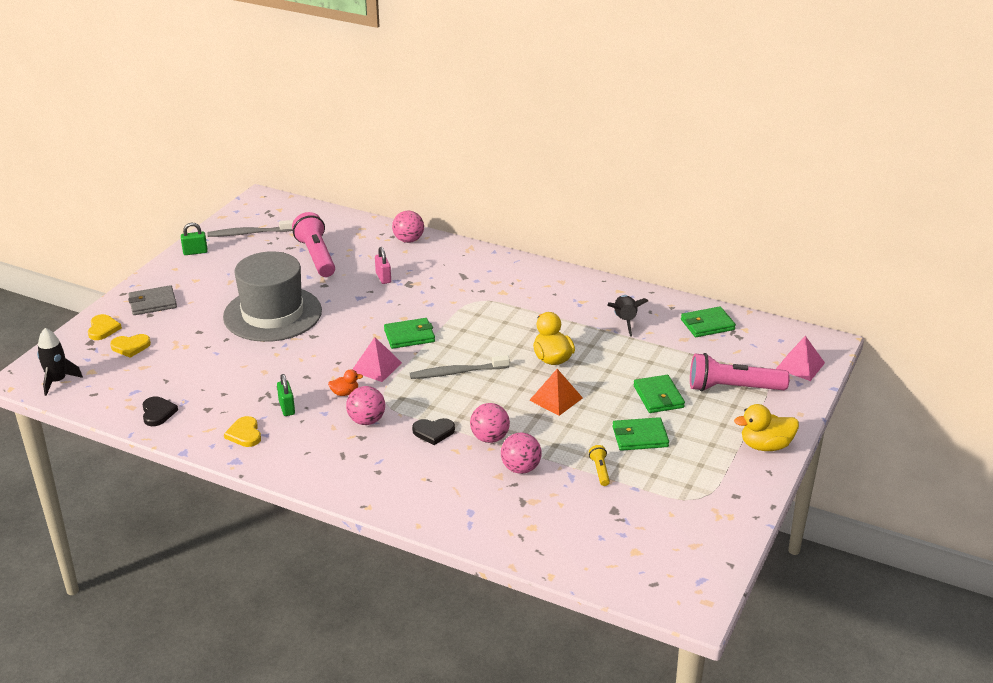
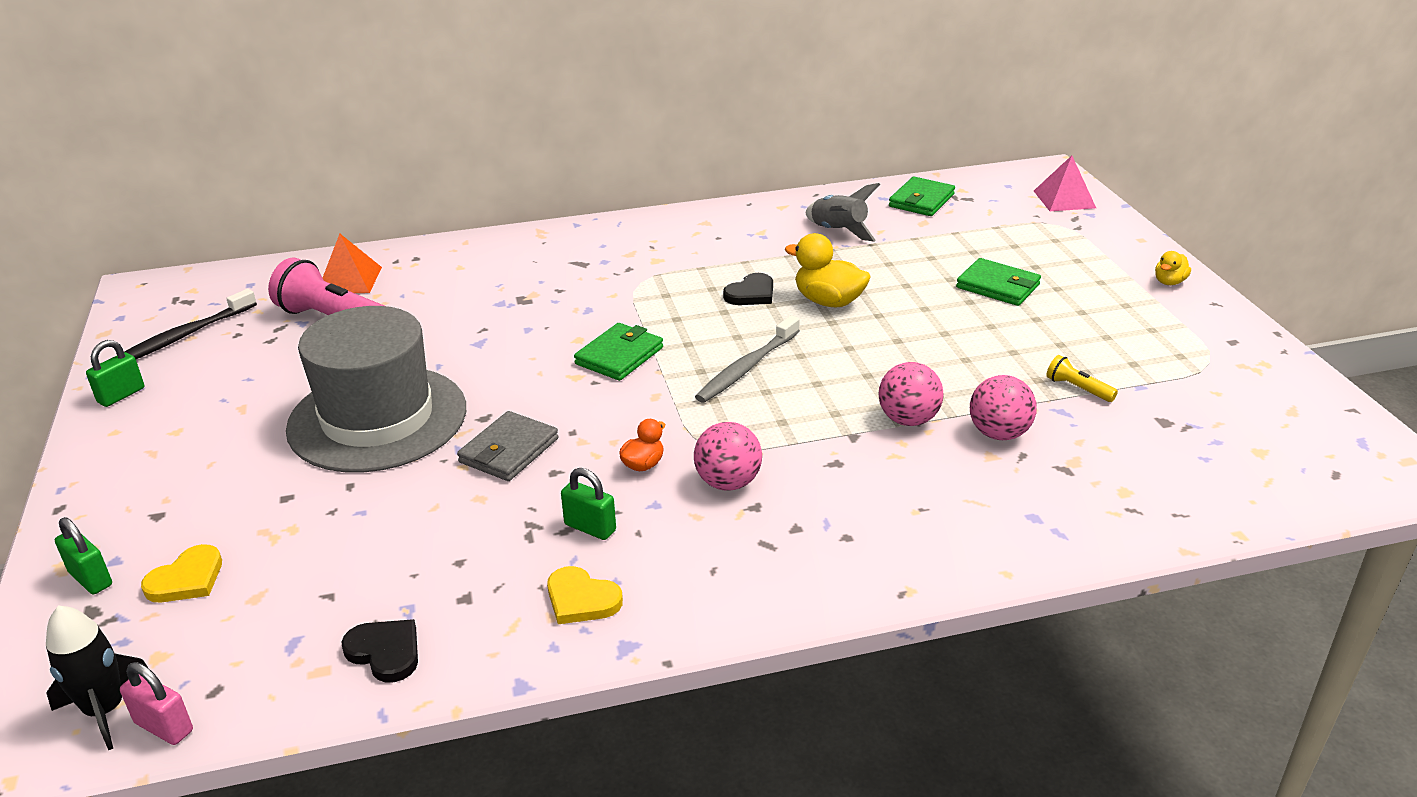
camera: 40 degrees left, 0 degrees up
yellow heart [88,314,122,340] -> green padlock [55,517,112,595]
grey wallet [128,285,177,315] -> grey wallet moved to [457,411,558,481]
grey toothbrush [207,220,294,237] -> black toothbrush [125,289,257,359]
pink pyramid [352,337,402,382] -> none
pink padlock [375,247,391,284] -> pink padlock moved to [120,662,193,745]
pink ball [392,211,424,243] -> none
black heart [412,418,455,445] -> black heart moved to [723,273,773,305]
orange pyramid [529,369,583,416] -> orange pyramid moved to [323,234,382,293]
black rocket [607,295,648,337] -> grey rocket [806,183,880,242]
green wallet [612,417,669,451] -> none
pink flashlight [690,353,790,392] -> none
yellow duck [734,404,799,451] -> yellow duck [1155,251,1191,285], size x0.56

